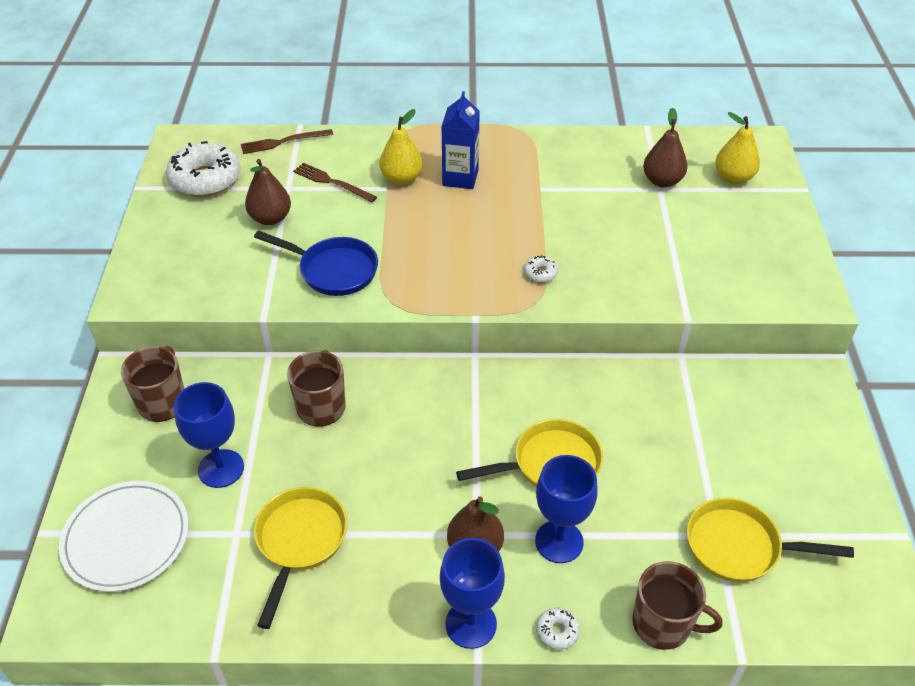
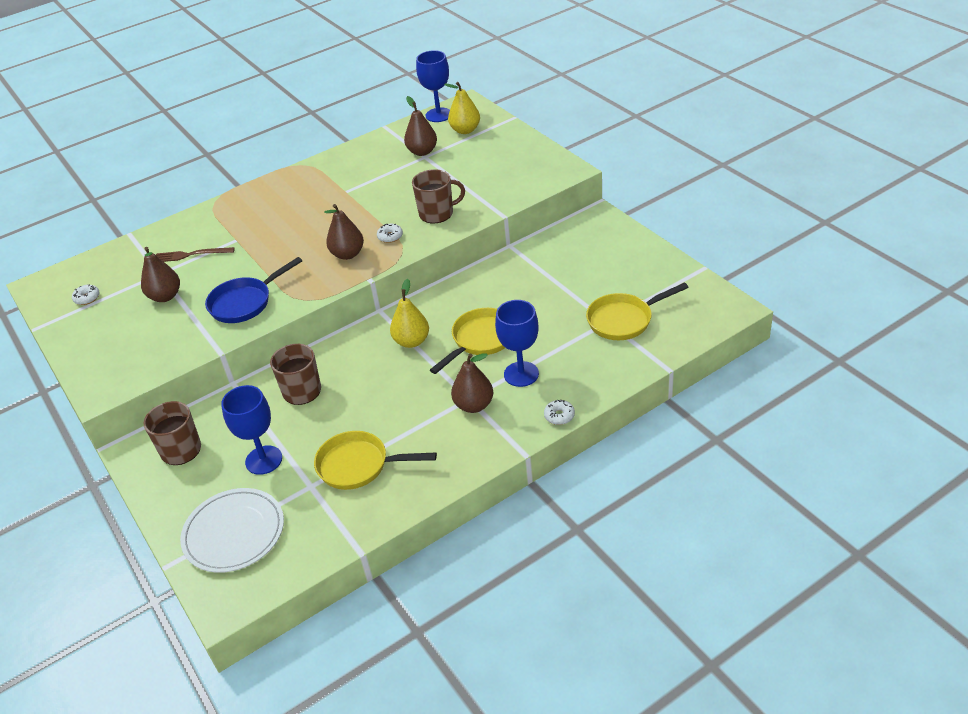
camera: 30 degrees left, 5 degrees down
white donut [166,141,241,197] -> white donut [72,284,100,305], size x0.43
brown fork [241,129,333,154] -> none
blue pan [254,230,378,296] -> blue pan turned 150 degrees clockwise [205,257,302,323]
yellow pan [254,487,347,629] -> yellow pan turned 60 degrees counterclockwise [314,431,437,490]
yellow pear [379,109,423,185] -> yellow pear moved to [390,279,429,348]
blue goblet [440,538,505,649] -> blue goblet moved to [416,50,450,122]
blue carton [441,91,480,189] -> none
brown mug [632,561,723,650] -> brown mug moved to [412,169,465,223]
none -> brown pear [324,204,364,260]

